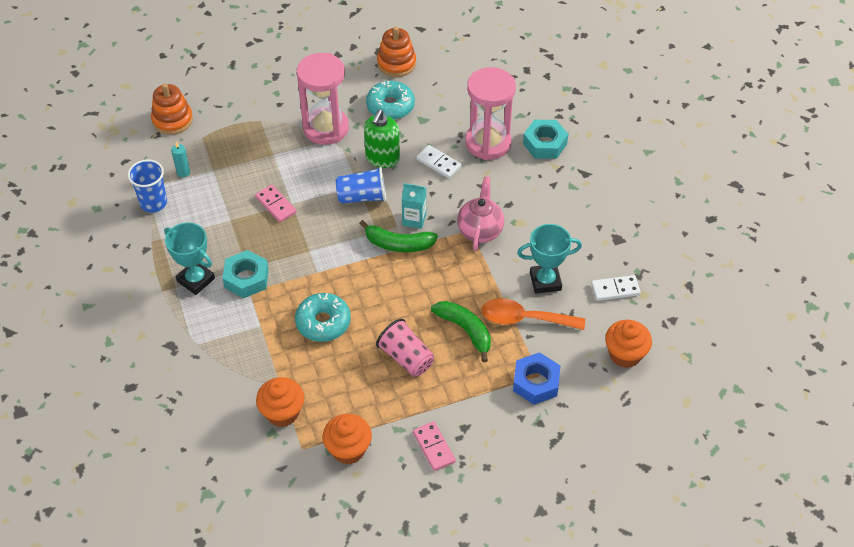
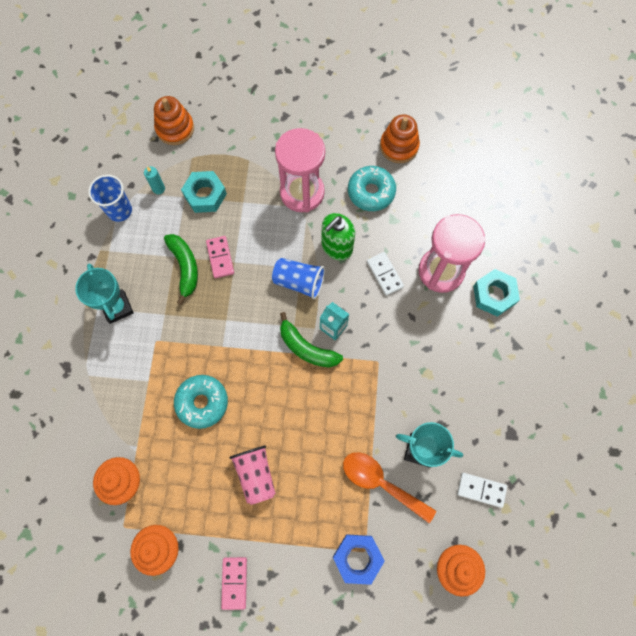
camera: 25 degrees right, 20 degrees up
turquoise nut [222,250,269,298] -> turquoise nut moved to [181,171,227,213]
green banana [431,301,491,362] -> green banana moved to [164,234,198,305]
pink teapot [457,176,504,251] -> none

